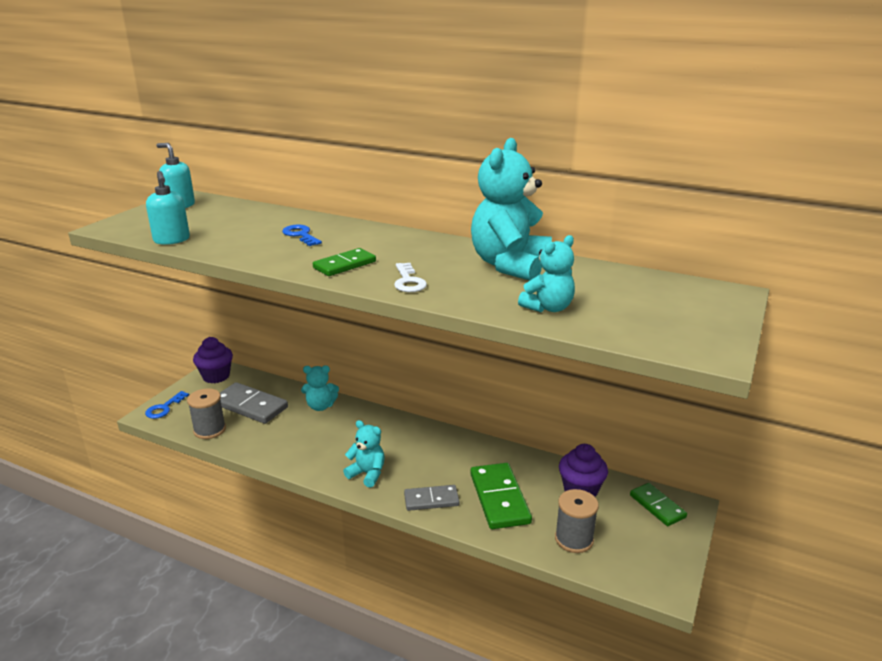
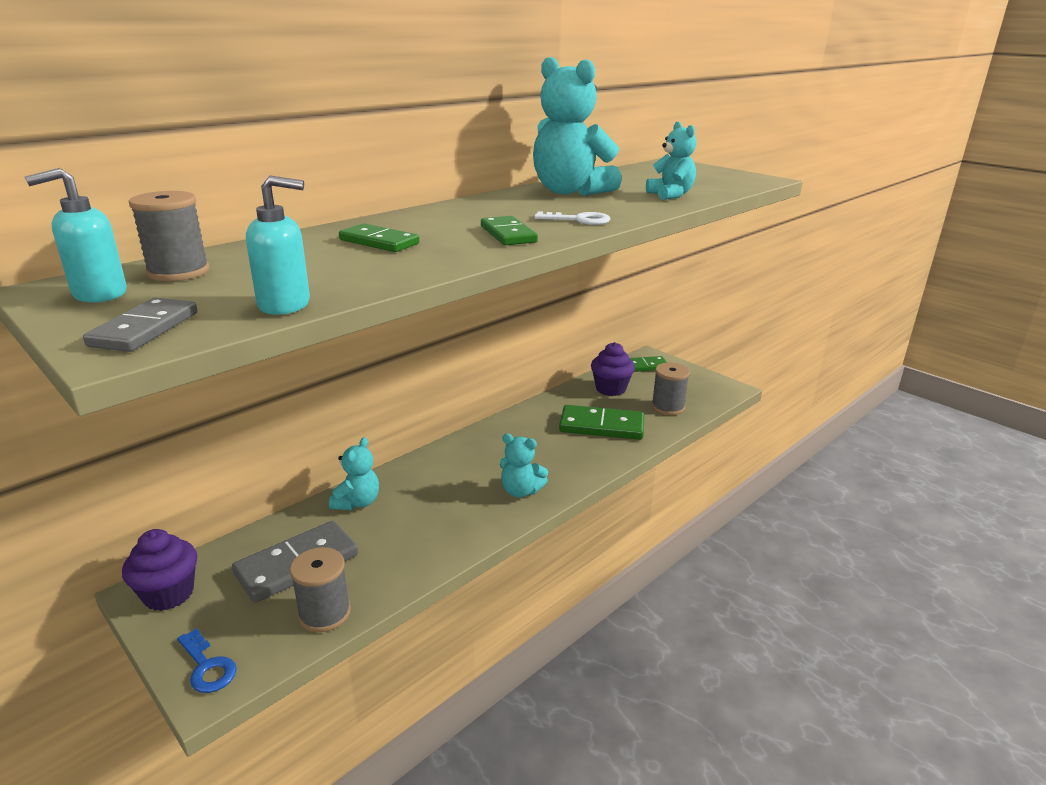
camera: 70 degrees left, 0 degrees up
blue key [282,225,322,246] -> green domino [339,223,419,252]
turquoise teddy bear [343,420,385,488] -> turquoise teddy bear turned 120 degrees counterclockwise [500,433,548,498]
grey domino [404,485,459,511] -> grey domino moved to [83,298,197,352]
none -> grey spool [129,191,210,281]

